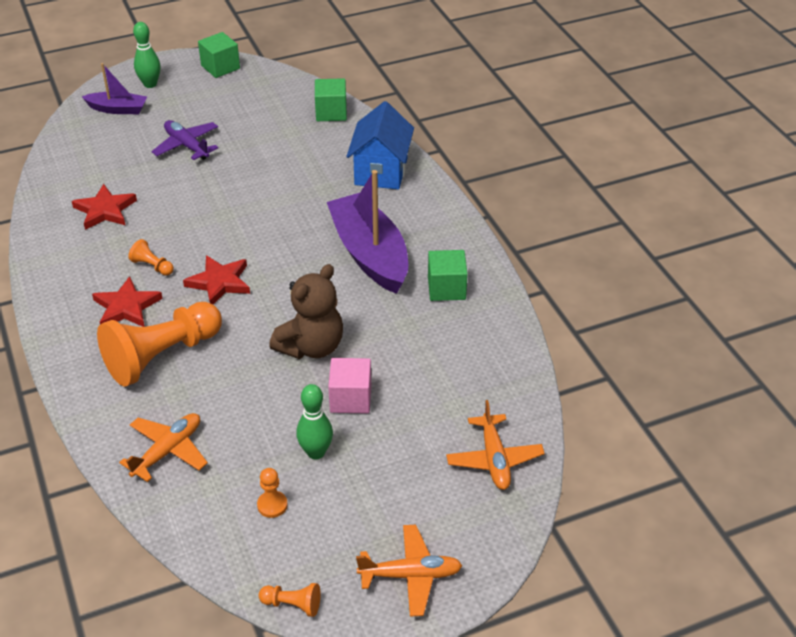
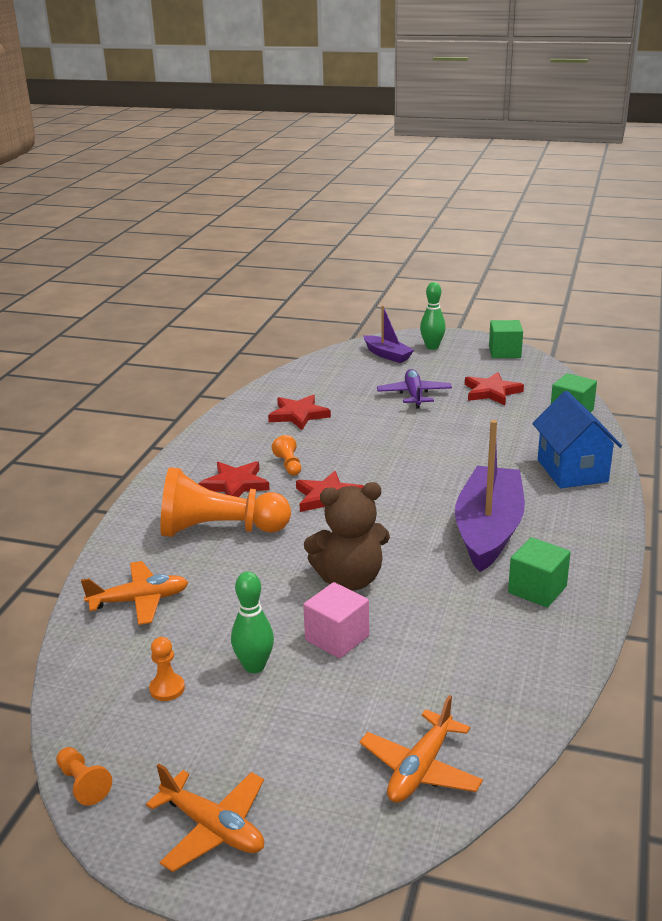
camera: 40 degrees right, 15 degrees down
blue house [346,101,414,189] -> blue house turned 60 degrees counterclockwise [532,391,622,488]
none -> red star [465,372,524,405]

